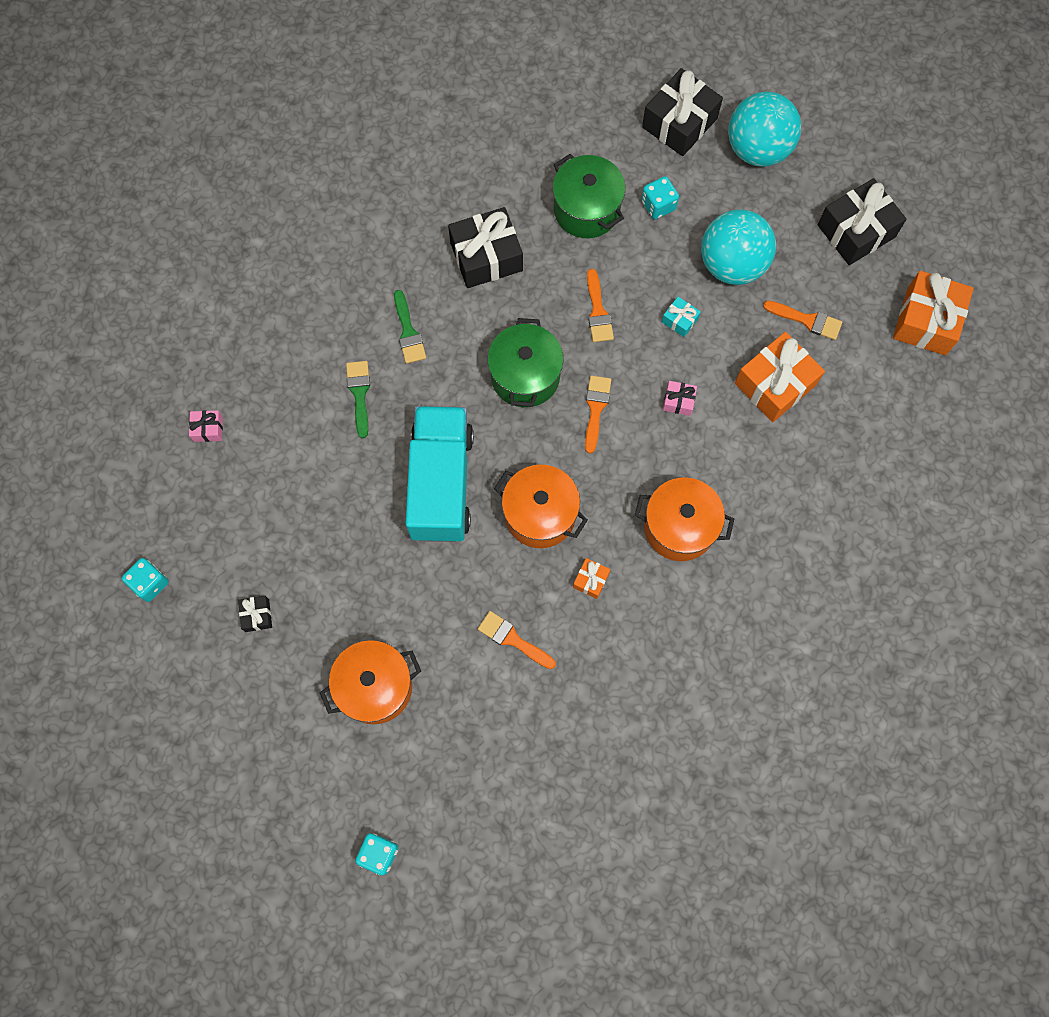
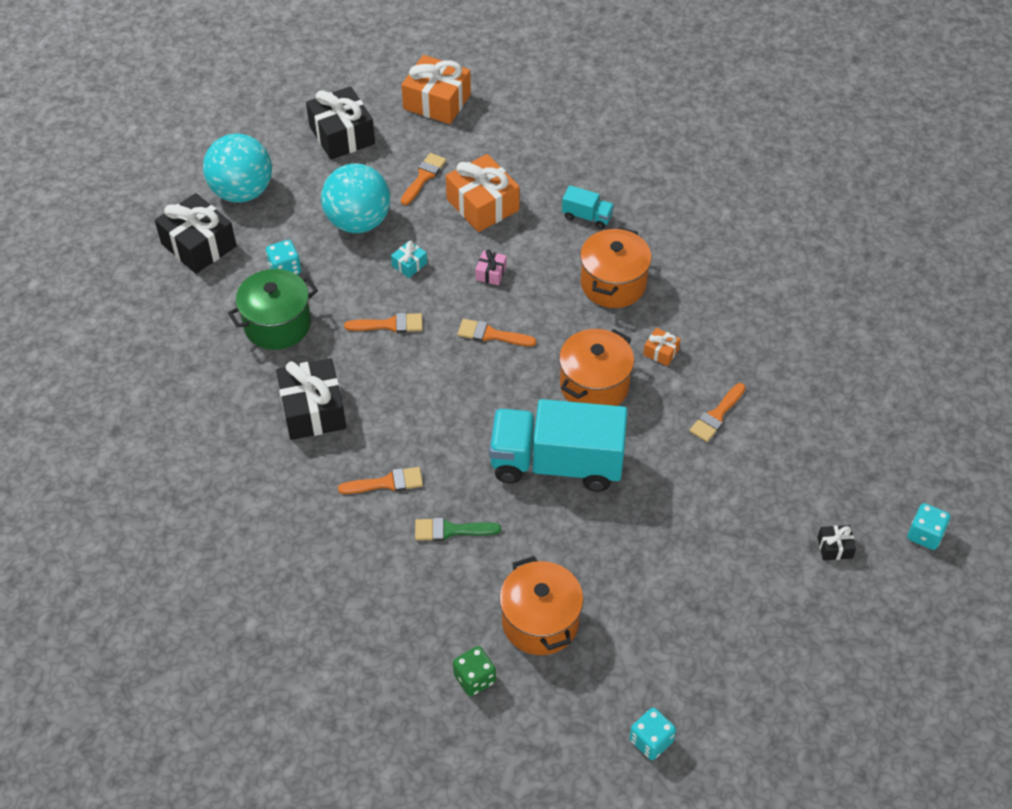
camera: 85 degrees left, 20 degrees down
pink gift [189,410,223,442] -> green dice [453,646,496,697]
black gift [238,596,272,632] -> black gift moved to [818,525,856,560]
orange pot [319,640,421,724] -> orange pot moved to [499,556,584,655]
green brush [394,290,426,364] -> orange brush [338,467,423,494]
green pot [488,318,563,407] -> none
none -> turquoise truck [562,185,614,229]

